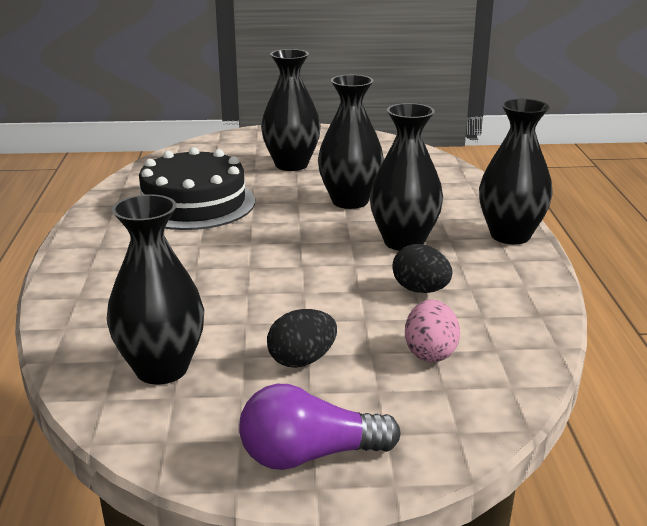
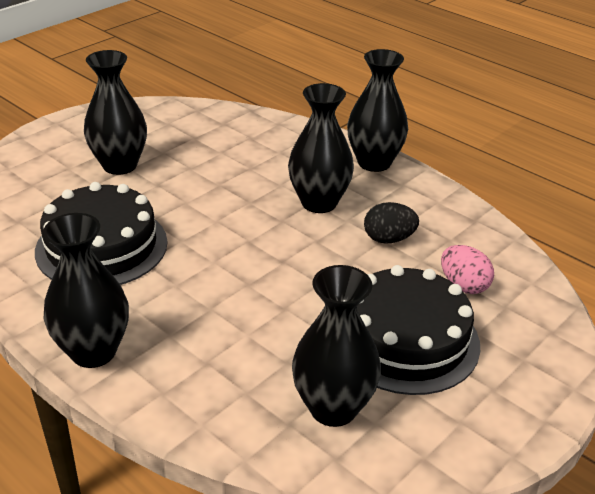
camera: 45 degrees left, 10 degrees up
purple light bulb [239,384,401,470] -> none
black egg [267,309,337,368] -> black cake [356,265,480,395]
black vase [318,75,384,209] -> black vase moved to [43,213,129,368]

